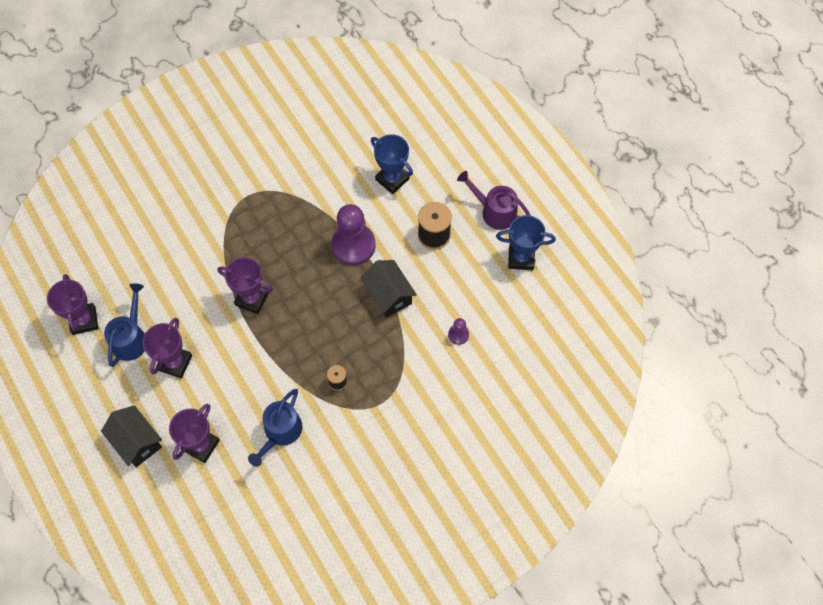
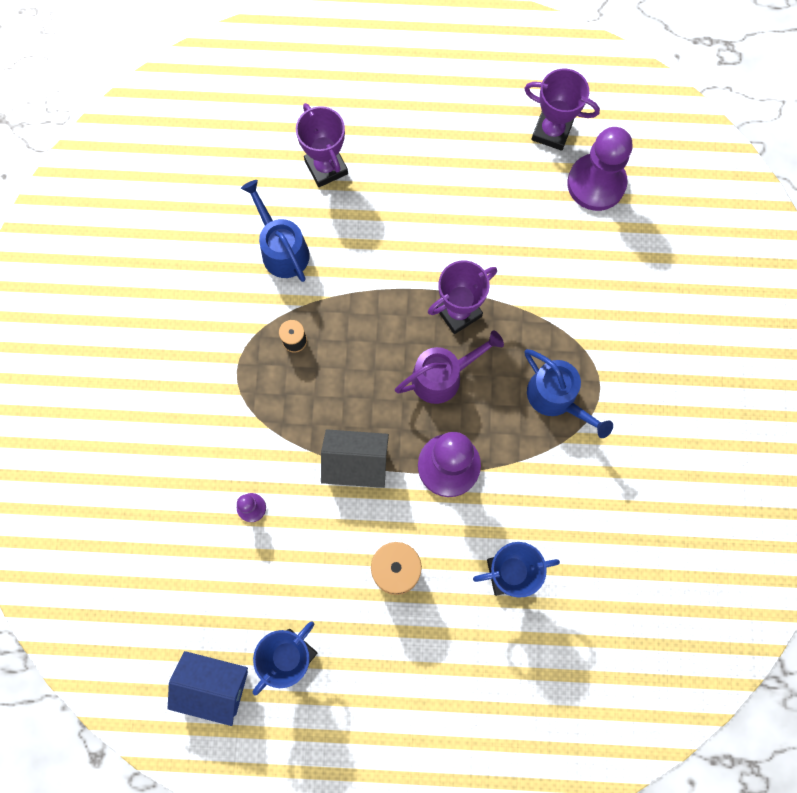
camera: 125 degrees right, 10 degrees up
black house [101,405,162,467] -> none
blue watering can [104,283,145,367] -> blue watering can moved to [525,349,613,438]
purple trophy [142,318,192,378] -> none
purple watering can [457,171,531,230] -> purple watering can moved to [395,331,504,404]
none -> blue house [168,651,248,726]
none -> purple pawn [567,127,633,211]

